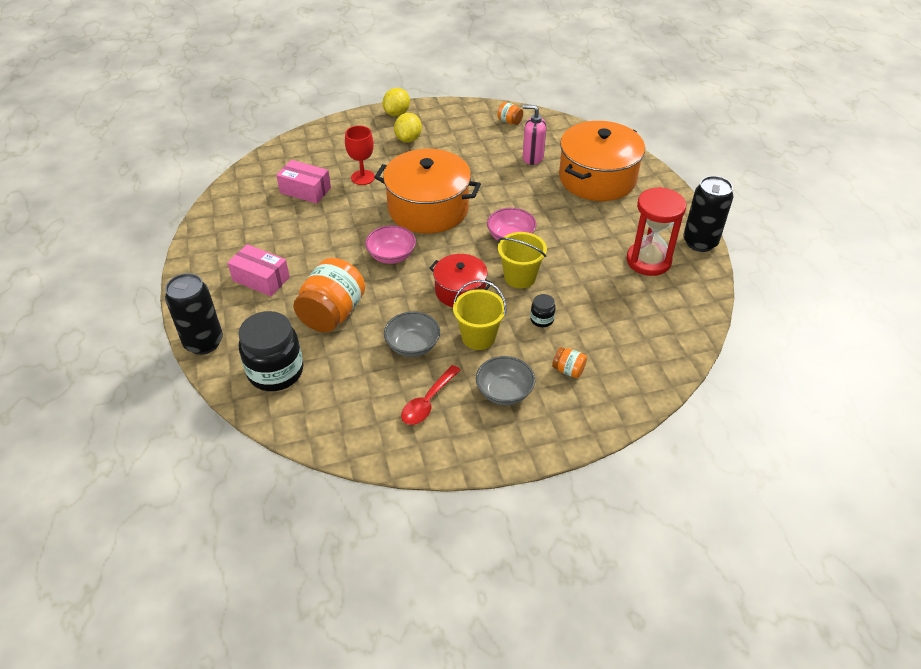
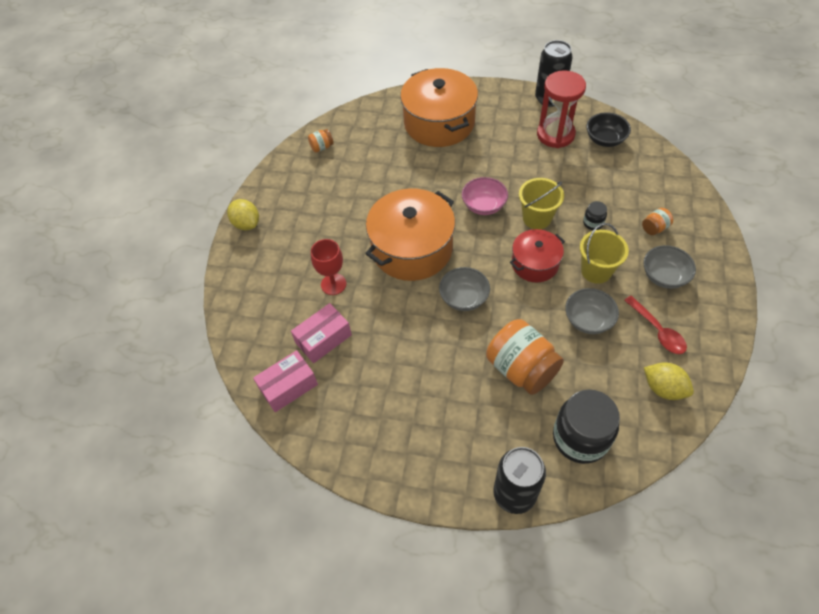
camera: 60 degrees left, 10 degrees up
pink box [227,244,290,296] -> pink box moved to [253,350,318,412]
pink bowl [365,225,416,264] -> grey bowl [439,267,490,311]
yellow lemon [394,113,422,143] -> yellow lemon moved to [644,362,694,400]
pink soap dispenser [523,105,547,165] -> none
none -> black bowl [586,112,631,147]

